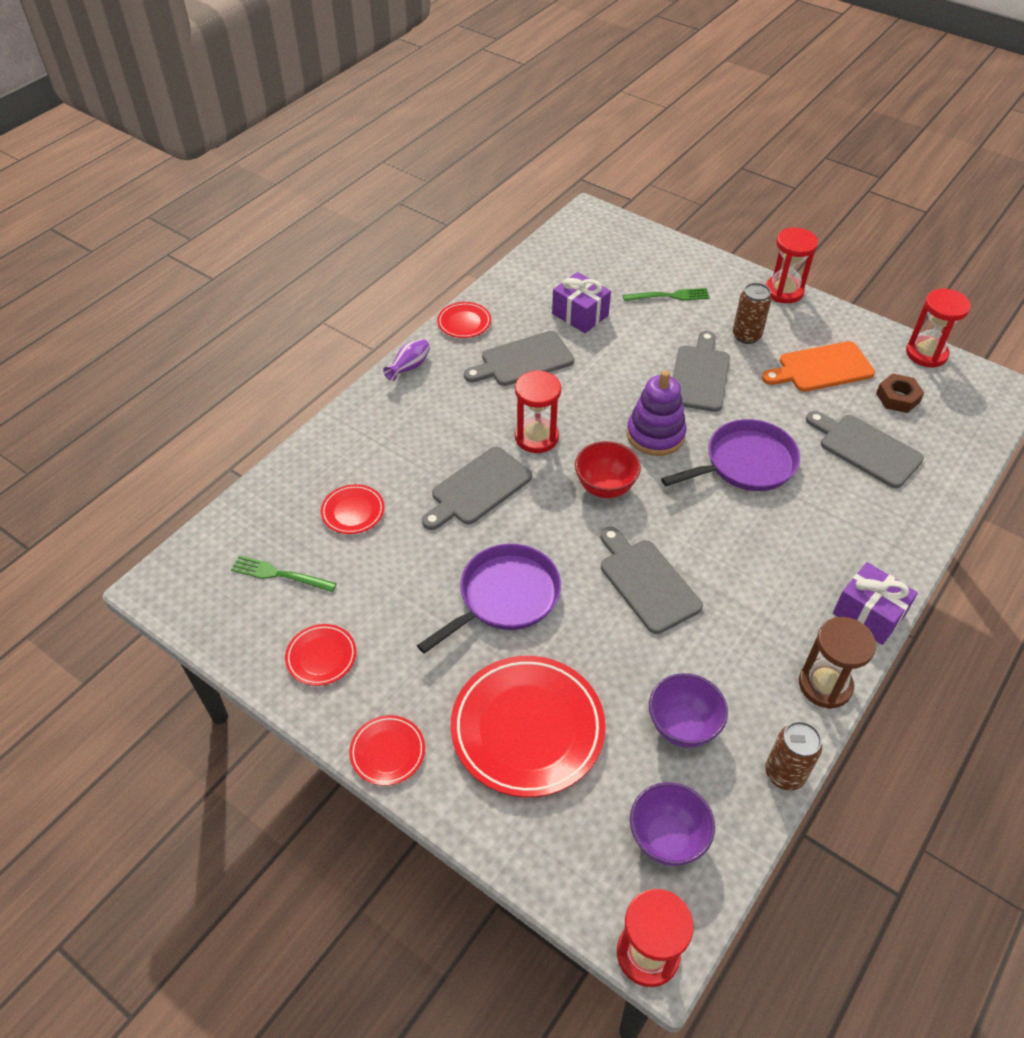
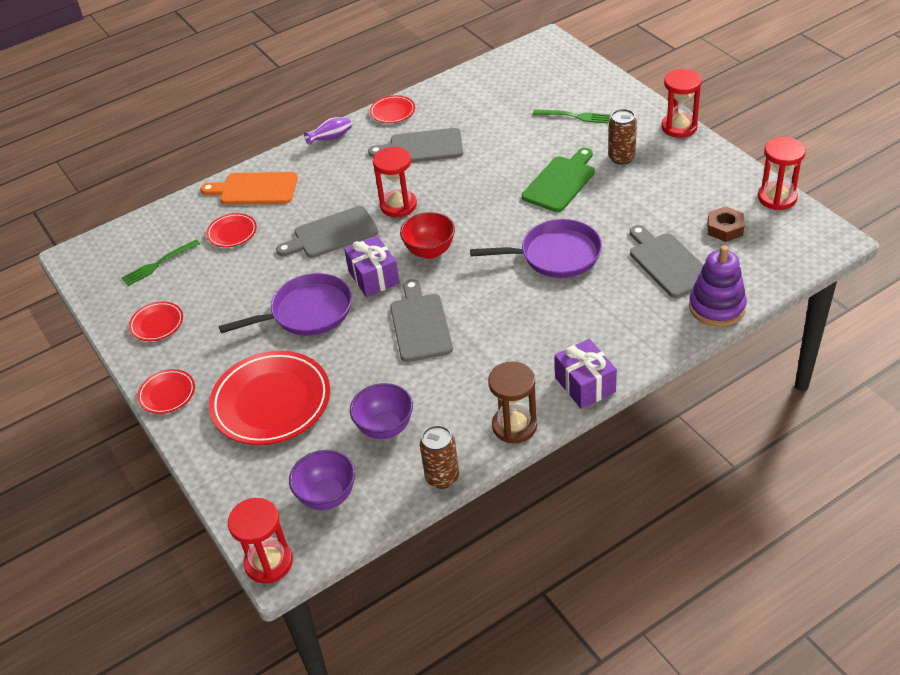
camera: 25 degrees right, 5 degrees down
green fork [231,555,337,592] -> green fork turned 75 degrees counterclockwise [122,240,200,286]
purple gift [552,272,611,333] -> purple gift moved to [344,236,400,297]
purple stacking toy [627,370,686,456] -> purple stacking toy moved to [689,245,747,327]
grey cutting board [673,331,730,412] -> green cutting board [522,148,595,212]
orange cutting board [762,341,875,392] -> orange cutting board moved to [201,172,298,205]

